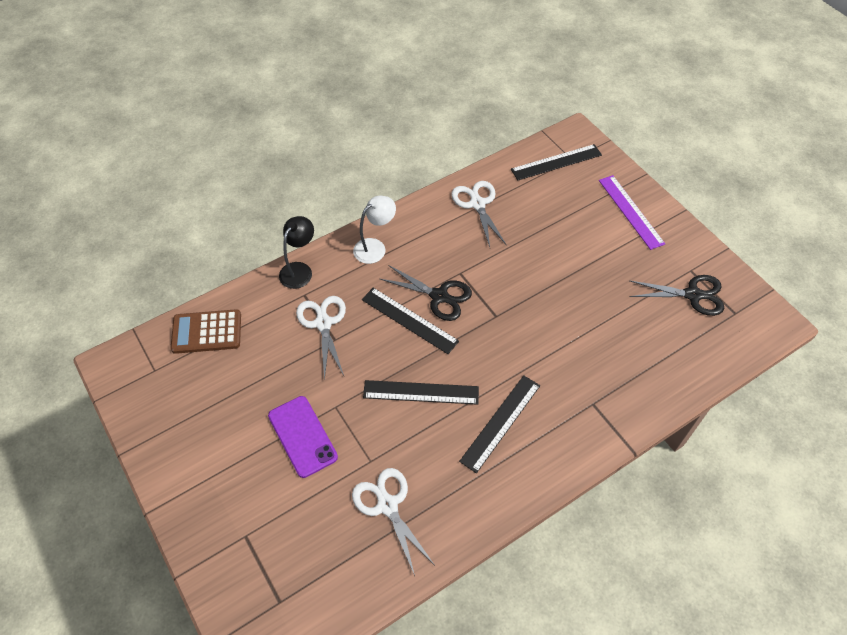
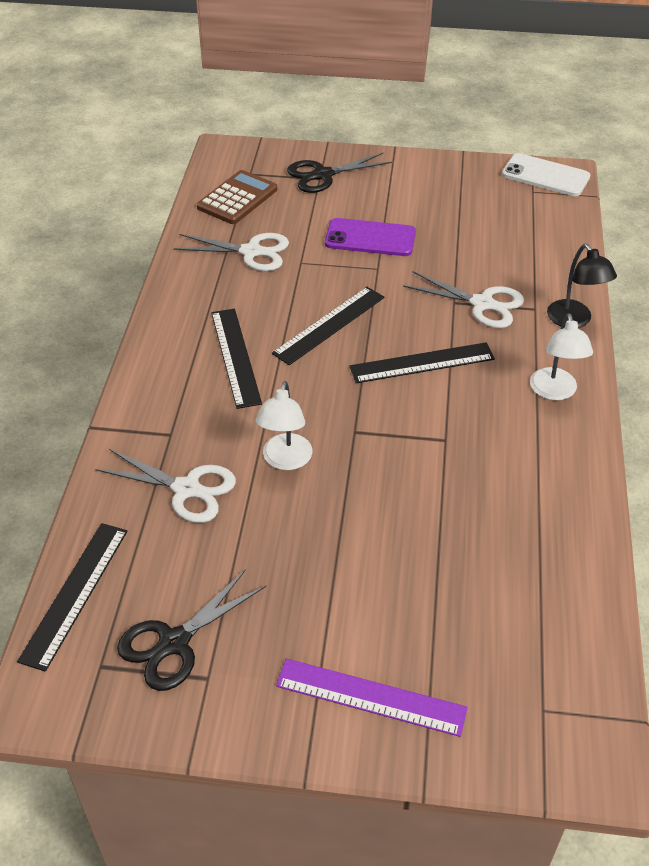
camera: 130 degrees right, 10 degrees down
brown calculator [171,309,241,354] -> brown calculator moved to [197,170,277,224]
black scissors [380,265,472,321] -> black scissors moved to [287,153,392,193]
white scissors [452,181,507,247] -> white scissors moved to [95,449,236,523]
black ruler [511,144,602,180] -> black ruler moved to [17,523,127,672]
none -> white lamp [256,381,313,470]
none -> white phone [502,153,590,196]

